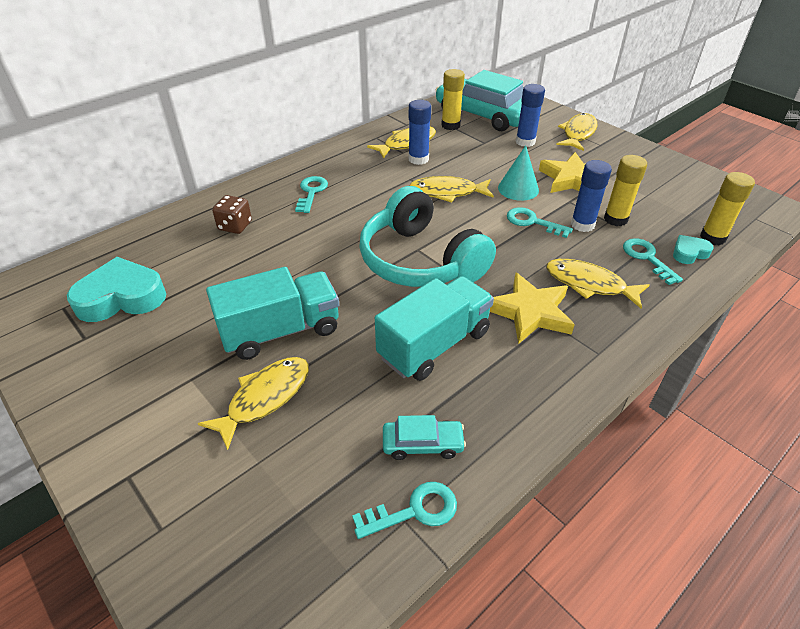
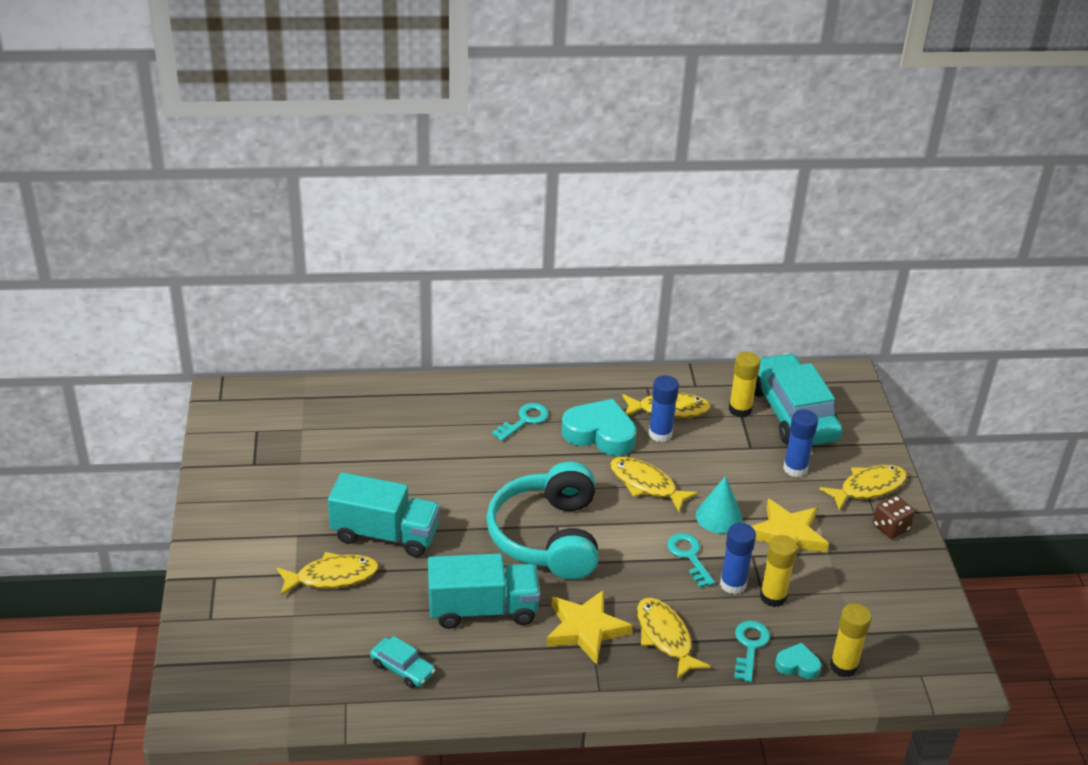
camera: 35 degrees right, 5 degrees down
turquoise heart [67,257,166,322] -> turquoise heart moved to [561,399,637,456]
brown dice [212,195,252,234] -> brown dice moved to [873,495,915,539]
turquoise key [352,482,457,539] -> none

